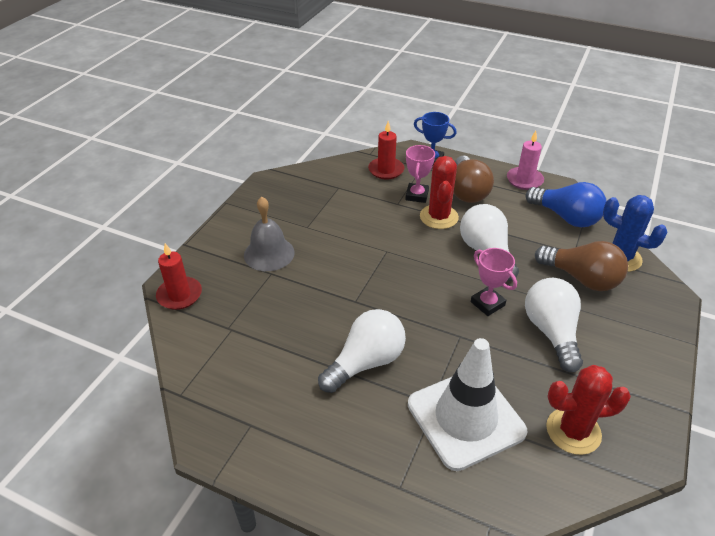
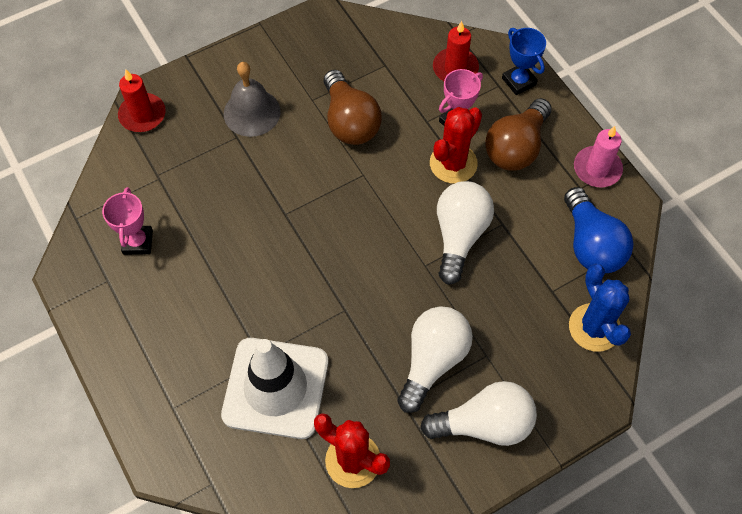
camera: 35 degrees right, 20 degrees up
white light bulb [318,309,406,393] -> white light bulb moved to [420,381,537,446]
pink trophy [471,248,517,316] -> pink trophy moved to [102,187,153,255]
brown light bulb [535,241,628,291] -> brown light bulb moved to [324,70,382,145]

